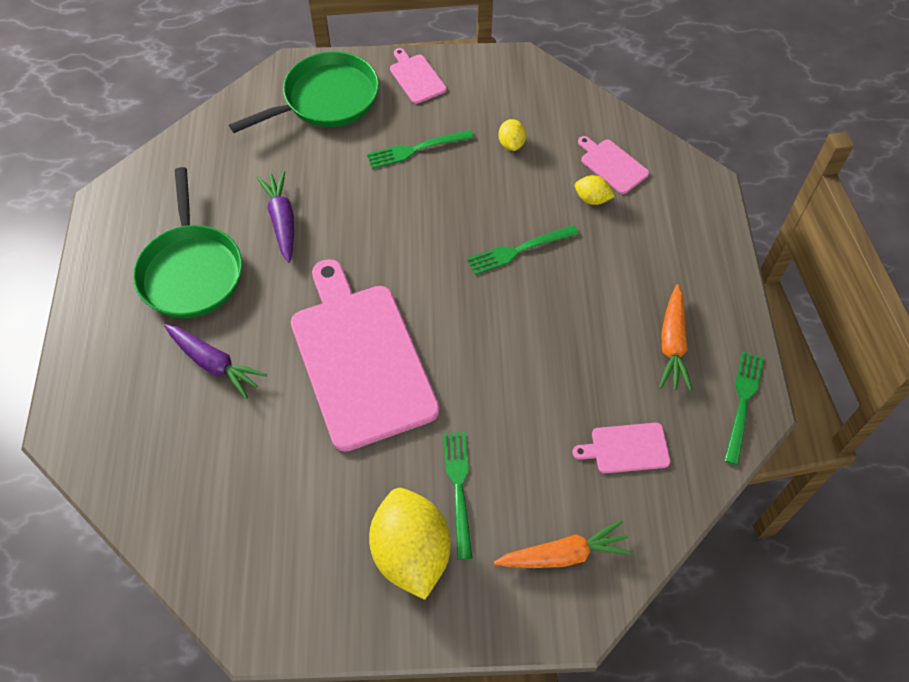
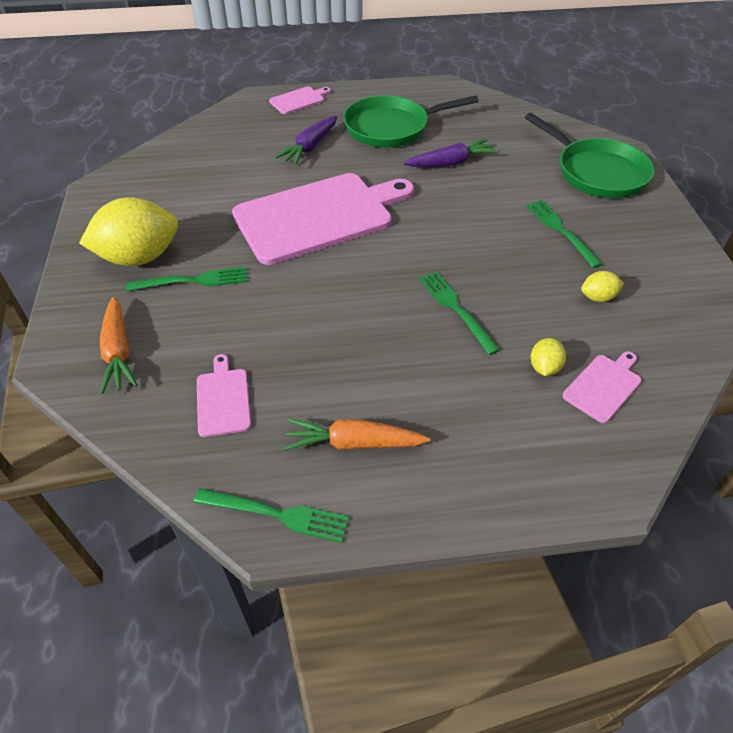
camera: 85 degrees right, 10 degrees down
pink cutting board [390,48,447,104] -> pink cutting board moved to [269,86,331,114]

